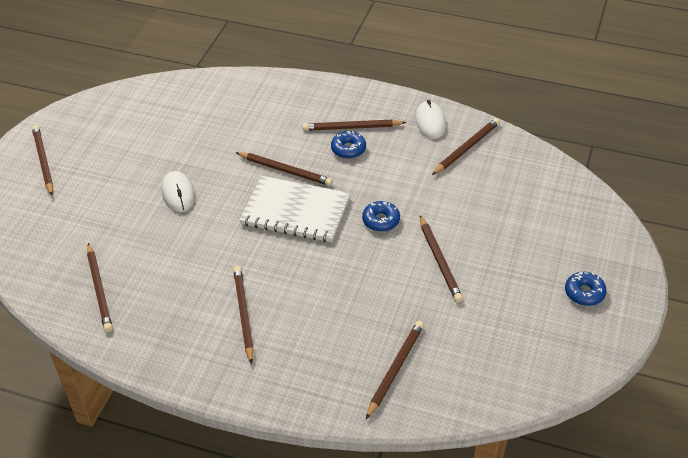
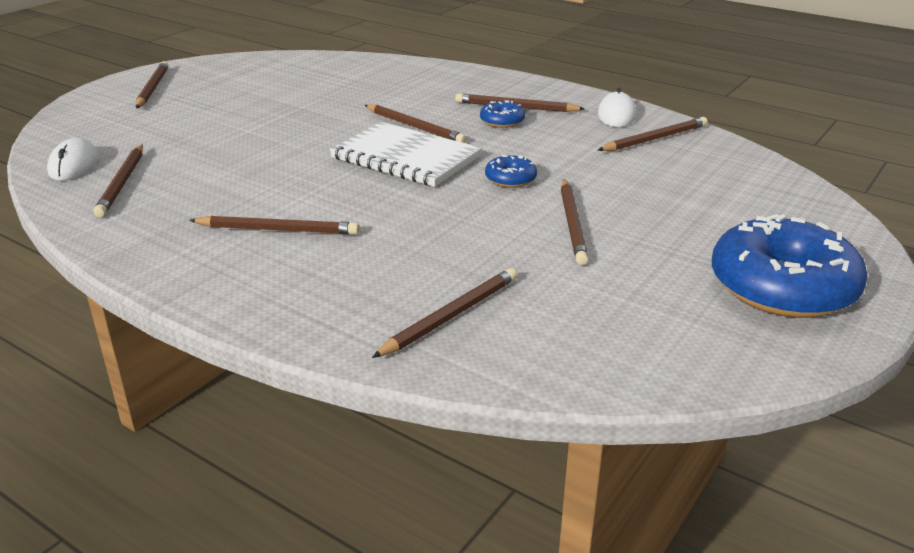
camera: 15 degrees right, 15 degrees down
white mouse [162,171,195,212] -> white mouse moved to [47,138,98,181]
brown pencil [233,266,254,364] -> brown pencil turned 90 degrees clockwise [189,216,359,235]
blue donut [565,272,607,306] -> blue donut [712,214,868,318], size x2.26

